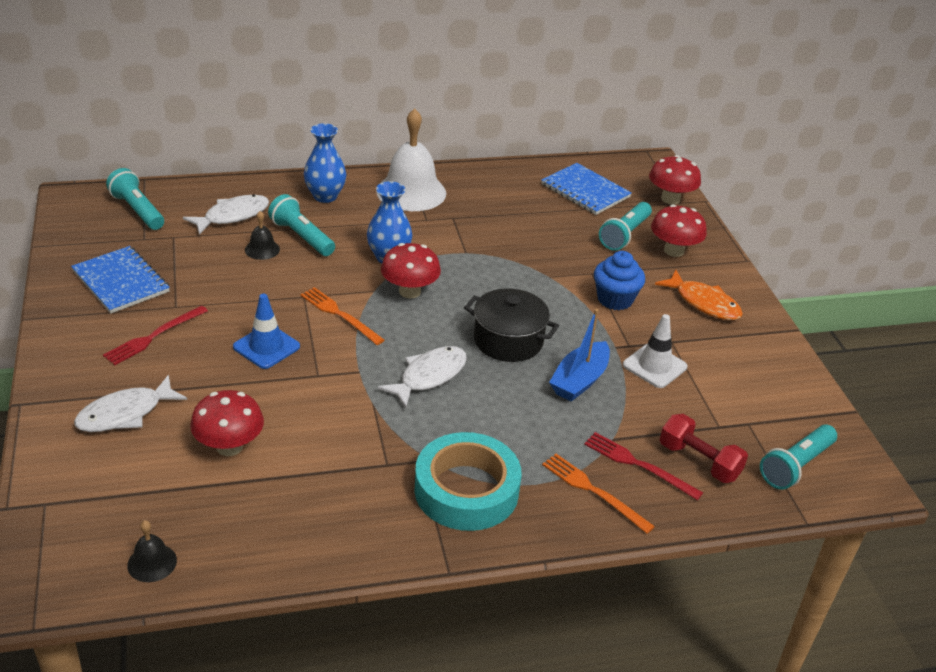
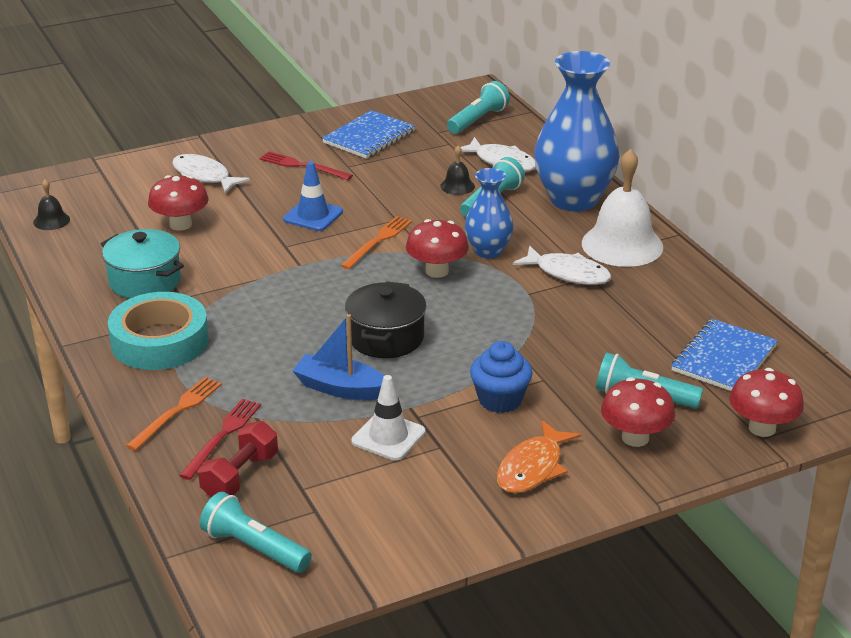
camera: 80 degrees right, 5 degrees down
blue vase [304,123,346,203] -> blue vase [534,51,620,212], size x1.83
white fish [377,346,467,408] -> white fish moved to [513,246,611,285]
none -> turquoise pot [101,229,184,299]

